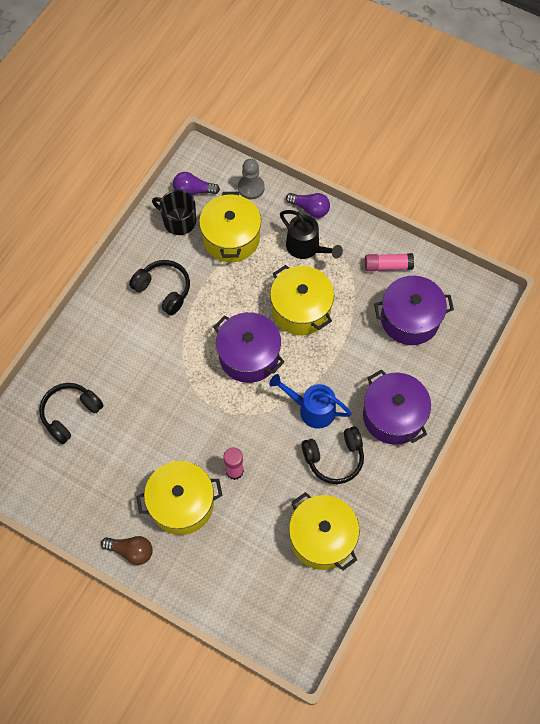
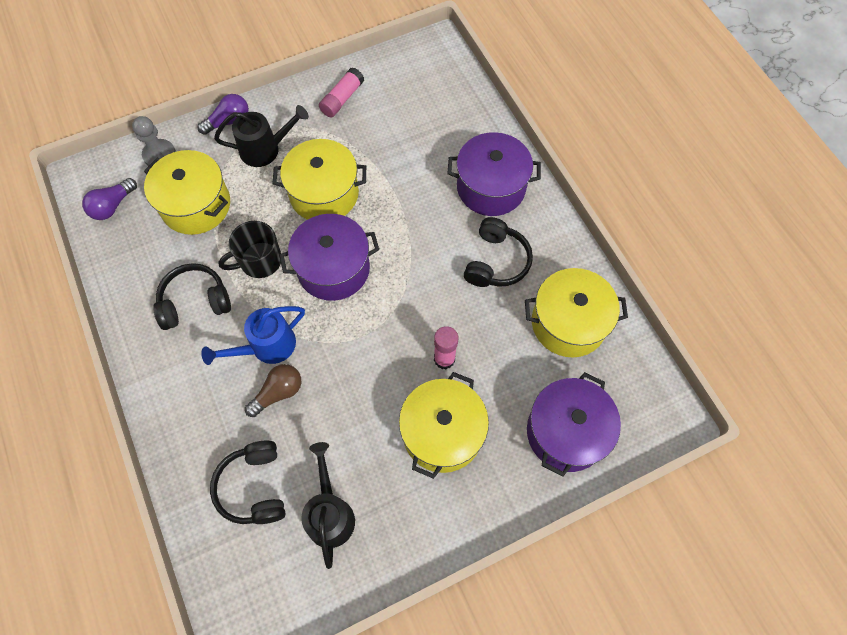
camera: 55 degrees left, 0 degrees up
brown light bulb [101,536,153,565] -> brown light bulb moved to [245,364,301,417]
black mug [152,190,196,235] -> black mug moved to [219,221,281,278]
blue watering can [269,374,352,429] -> blue watering can moved to [201,306,305,365]
purple pot [374,276,454,345] -> purple pot moved to [527,372,621,477]
none -> black watering can [301,442,355,569]

